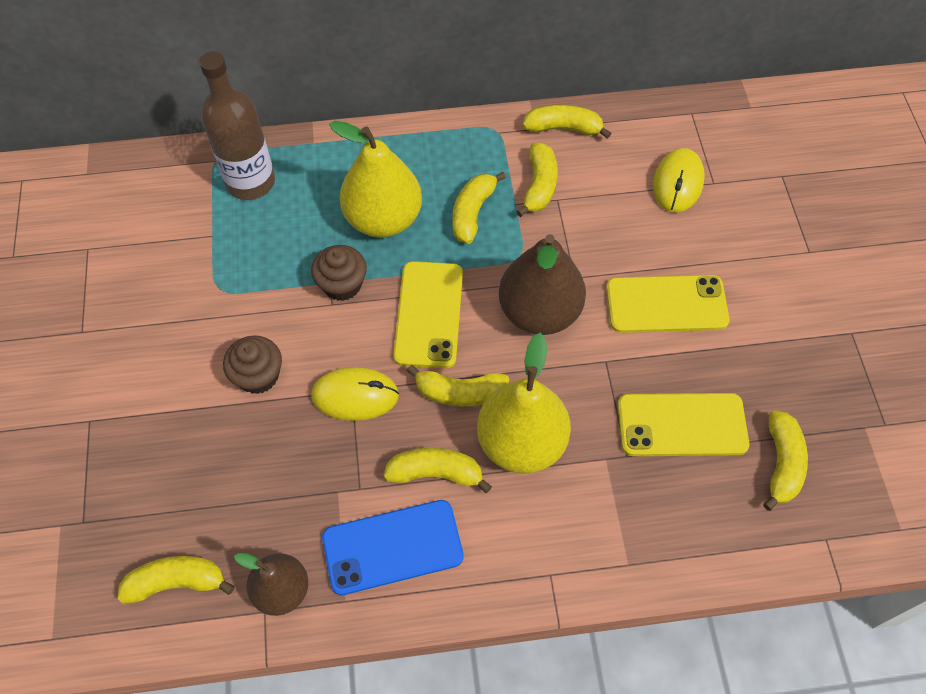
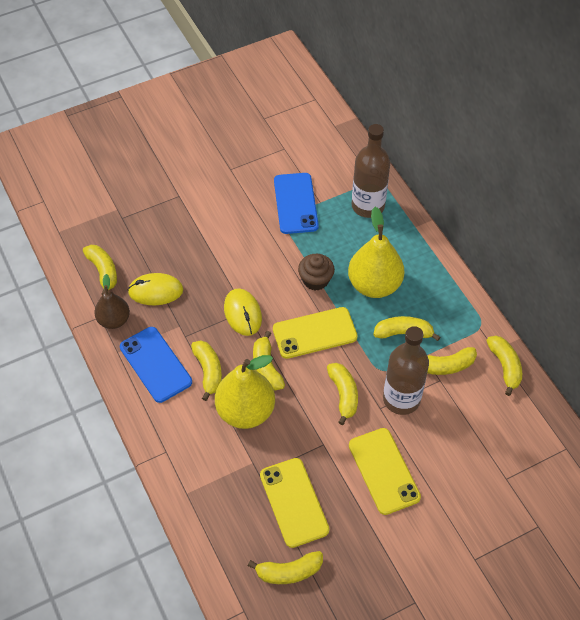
camera: 70 degrees right, 5 degrees down
brown cupcake [223,335,282,394] -> none
brown pear [499,234,586,335] -> yellow banana [327,363,358,425]
yellow mouse [653,148,705,212] -> yellow mouse moved to [128,273,183,305]
none -> blue phone [274,173,319,234]
none -> brown bottle [383,326,429,415]

